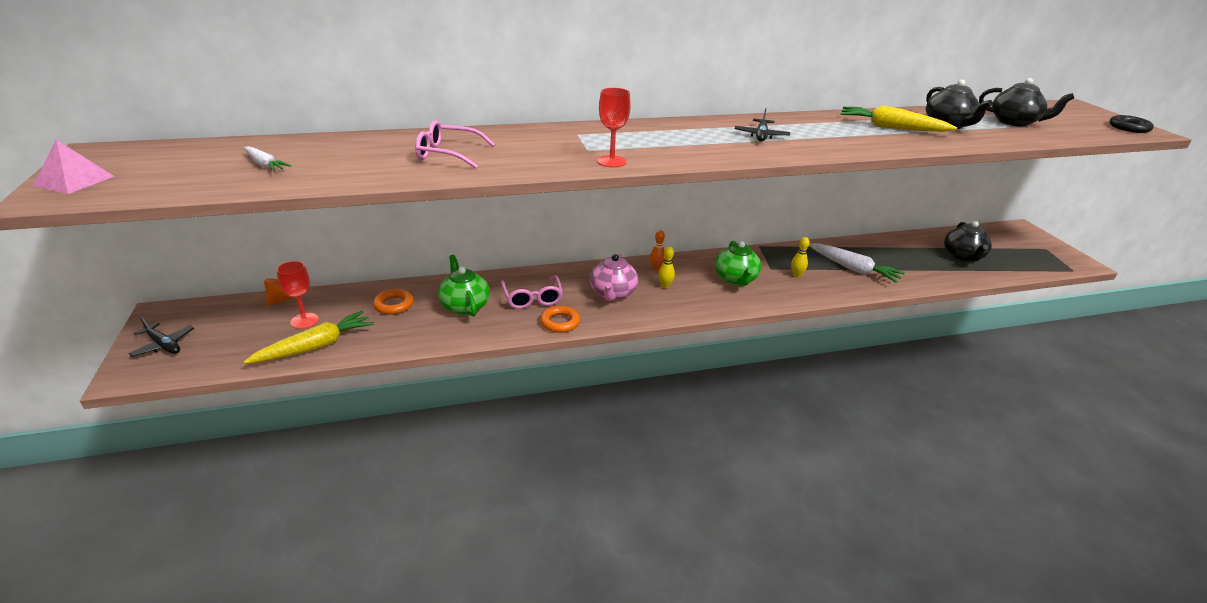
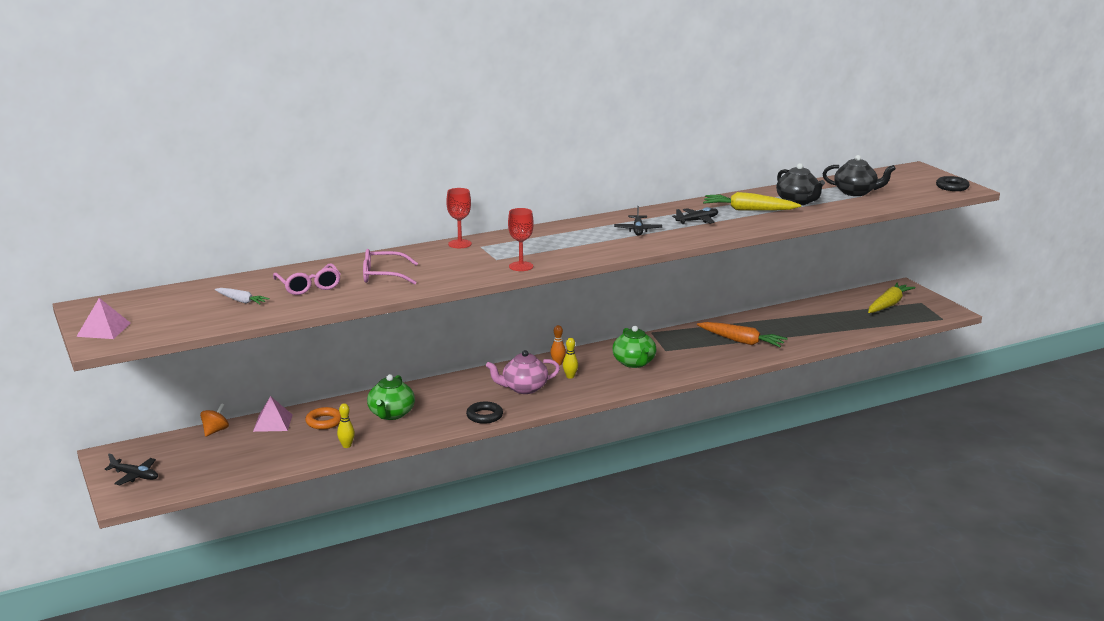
camera: 10 degrees left, 10 degrees down
yellow carrot [243,311,374,364] -> yellow carrot moved to [868,282,916,313]
red goblet [276,261,319,329] -> red goblet moved to [446,188,472,248]
green teapot [438,255,490,317] -> green teapot turned 135 degrees counterclockwise [367,374,415,420]
pink glasses [501,275,563,309] -> pink glasses moved to [273,263,341,295]
orange ring [540,306,580,333] -> black ring [466,402,503,424]
pink teapot [590,254,638,301] -> pink teapot turned 75 degrees clockwise [486,350,560,394]
yellow bowling pin [791,237,810,278] -> yellow bowling pin moved to [337,403,355,448]
white carrot [809,243,905,283] -> orange carrot [697,322,787,347]
black teapot [944,221,992,262] -> none
none -> pink pyramid [253,396,293,432]
none -> black plane [672,207,718,224]

